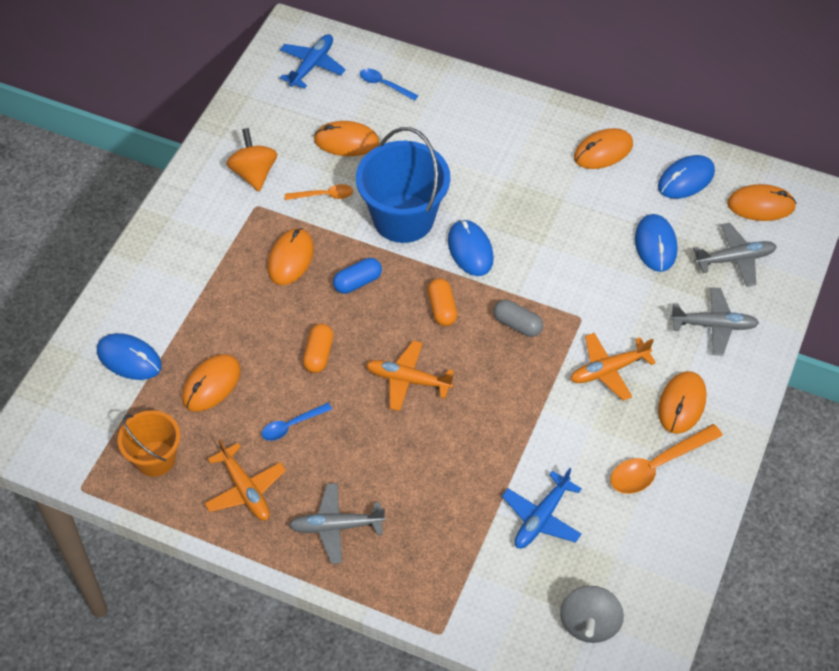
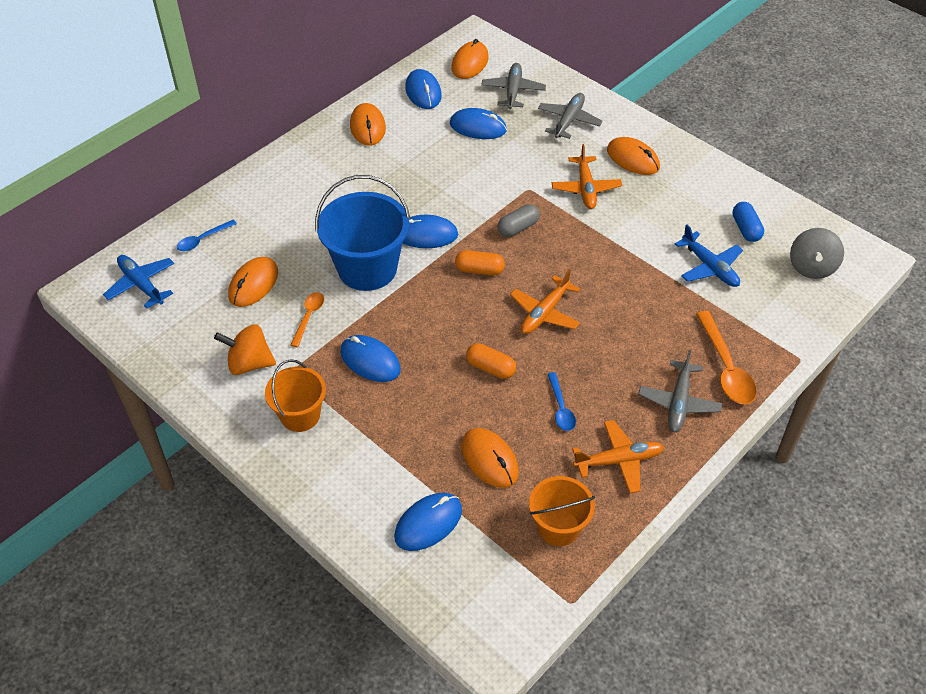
camera: 70 degrees left, 5 degrees down
orange mouse [268,228,314,285] -> blue mouse [340,335,401,382]
blue capsule [333,258,382,294] -> blue capsule moved to [732,202,764,242]
grey spinning top [560,586,624,643] -> grey spinning top turned 75 degrees clockwise [790,228,844,279]
orange spoon [610,424,723,494] -> orange spoon moved to [696,311,756,404]
none -> orange bucket [265,359,326,432]

